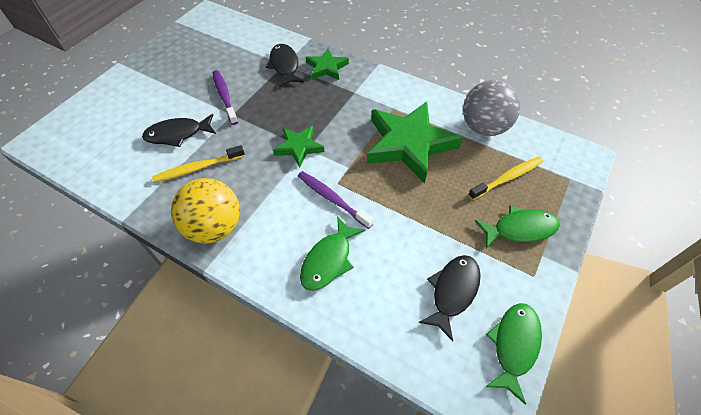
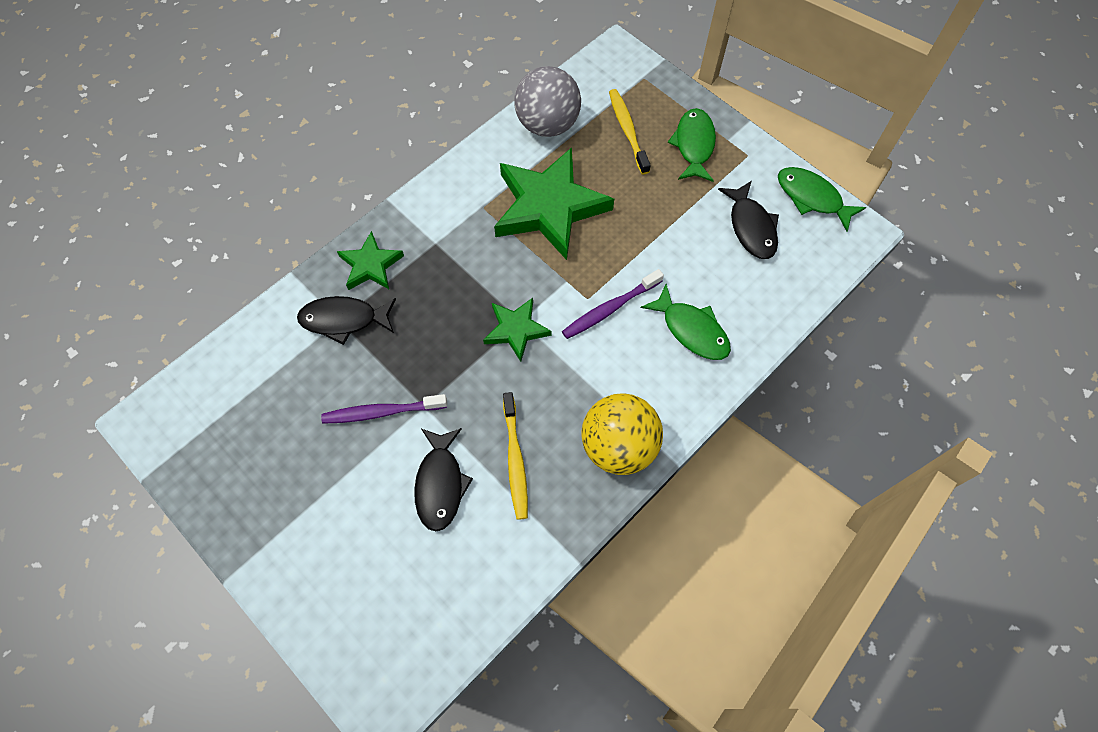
camera: 75 degrees left, 10 degrees up
black fish [418,255,481,341] -> black fish turned 150 degrees counterclockwise [718,181,779,259]

